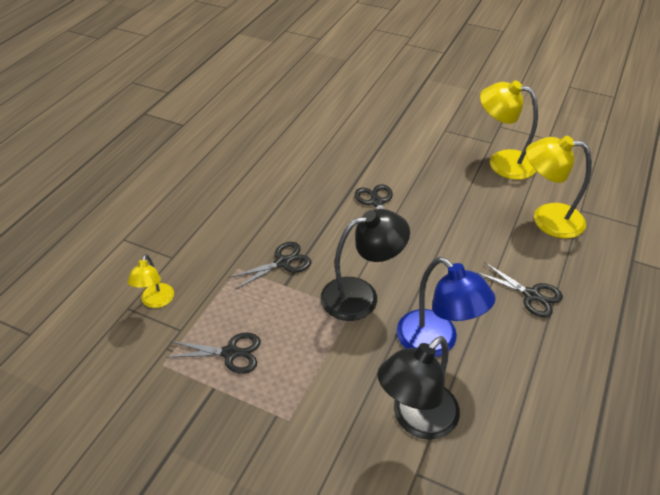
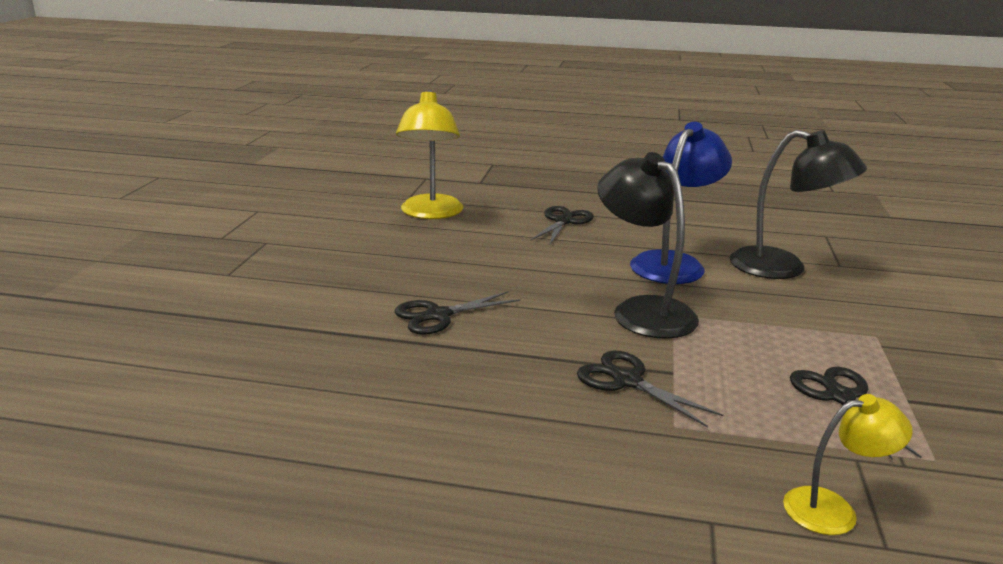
camera: 105 degrees left, 20 degrees down
yellow lamp [480,81,538,180] -> none

